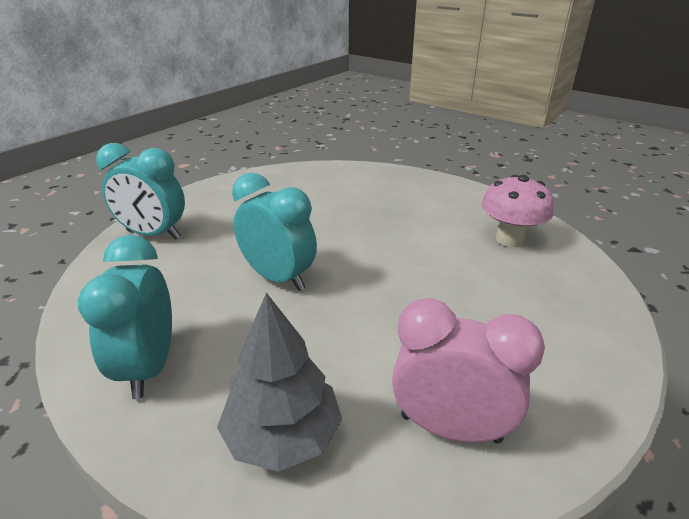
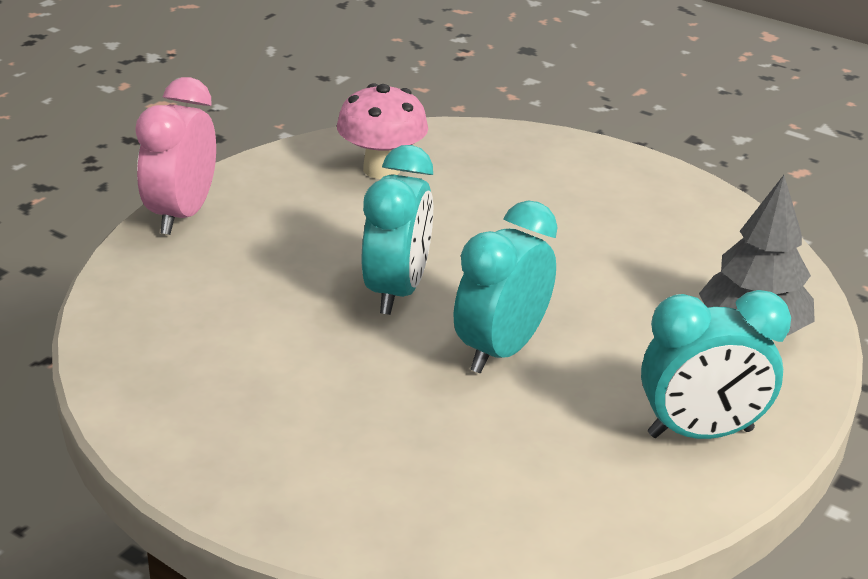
camera: 95 degrees left, 0 degrees up
turquoise clock [96,143,185,240] -> turquoise clock moved to [361,145,433,315]
pink clock [392,298,545,444] -> pink clock moved to [135,77,216,235]

